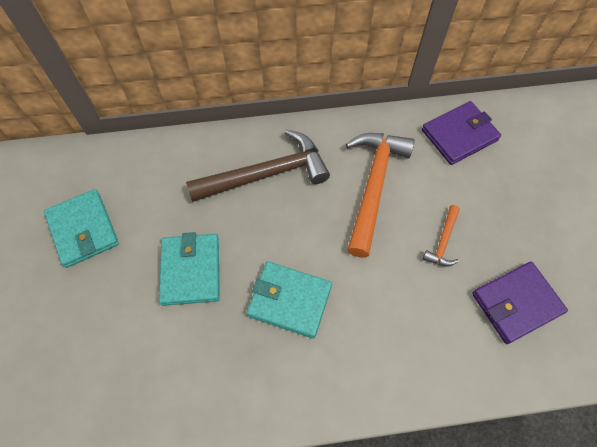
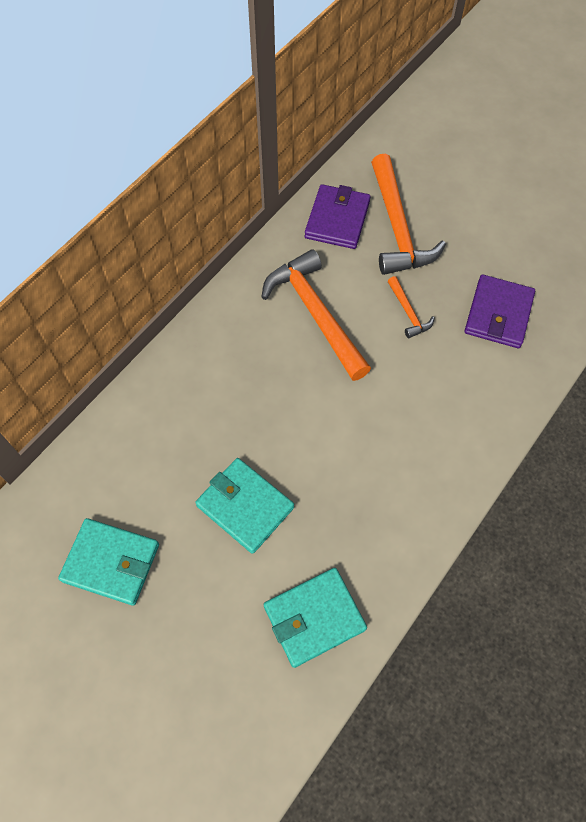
camera: 45 degrees left, 0 degrees up
brown hammer [186,129,330,202] -> none
turquoise wallet [247,261,332,338] -> turquoise wallet moved to [264,568,367,668]
none -> orange hammer [371,154,446,275]

